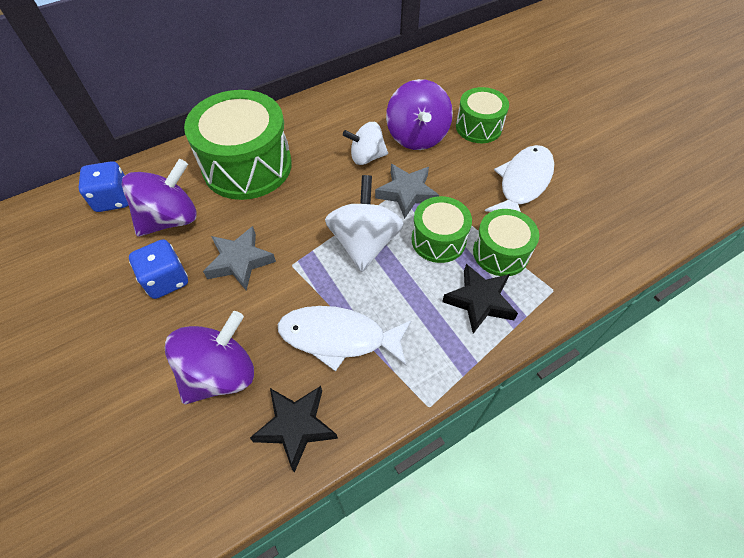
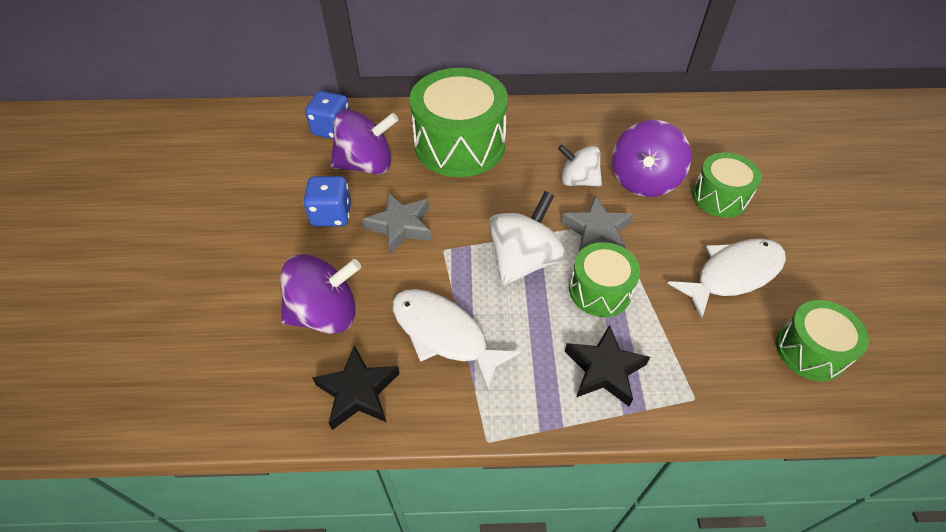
camera: 30 degrees right, 5 degrees down
green drum [473,209,539,276] -> green drum moved to [776,300,869,381]

